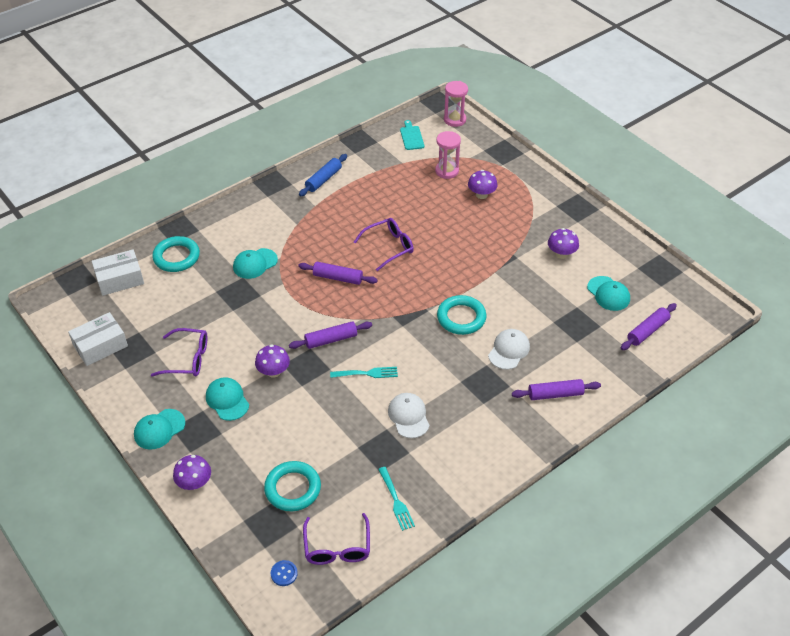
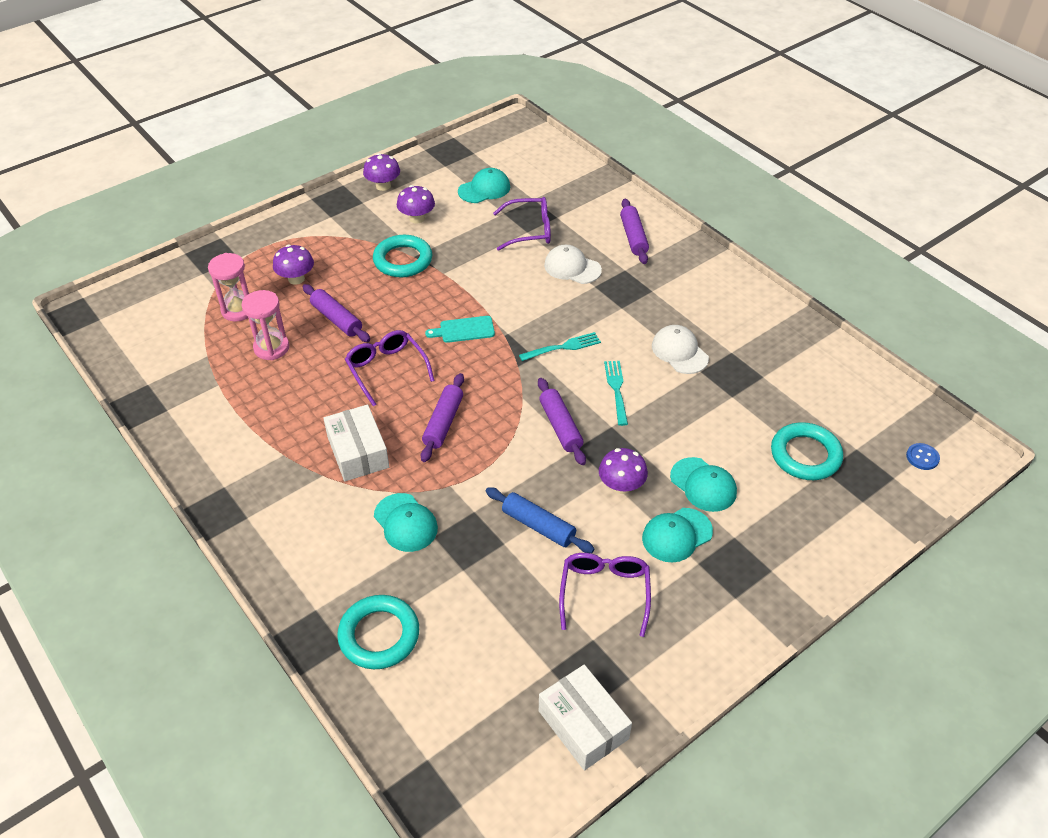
camera: 90 degrees left, 0 degrees up
white box [92,249,144,296] -> white box moved to [323,404,389,481]
turquoise cap [134,409,185,450] -> turquoise cap moved to [670,457,737,512]
purple mushroom [173,455,211,490] -> purple mushroom moved to [363,153,400,191]
blue rolling pin [299,154,347,197] -> blue rolling pin moved to [486,487,594,553]
purple glasses [303,513,370,565] -> purple glasses moved to [493,197,551,251]
turquoise fork [378,467,415,531] -> turquoise fork moved to [519,332,601,361]
white cap [388,393,430,438] -> white cap turned 75 degrees clockwise [652,325,709,374]
turquoise cutting board [400,120,424,150] -> turquoise cutting board moved to [425,316,495,343]
turquoise ring [437,295,486,335] -> turquoise ring moved to [373,235,432,277]
pink hourglass [444,81,468,127] -> pink hourglass moved to [241,290,289,360]
purple rolling pin [621,303,677,350] -> purple rolling pin moved to [303,284,370,342]

